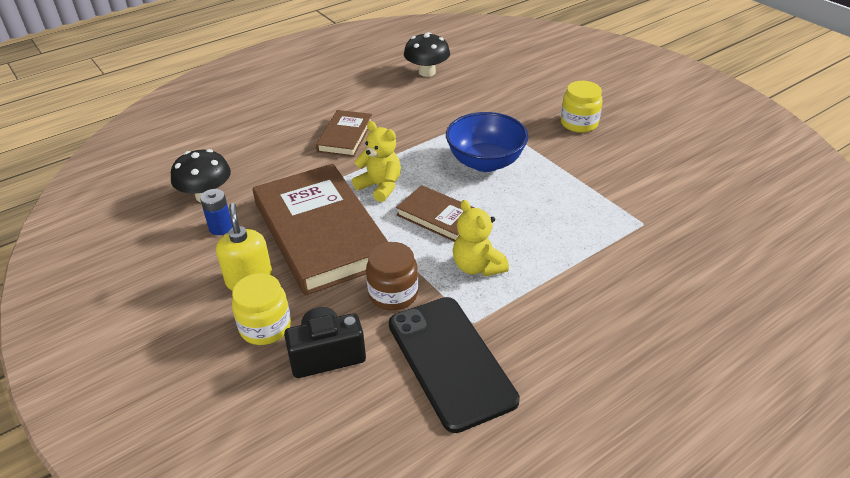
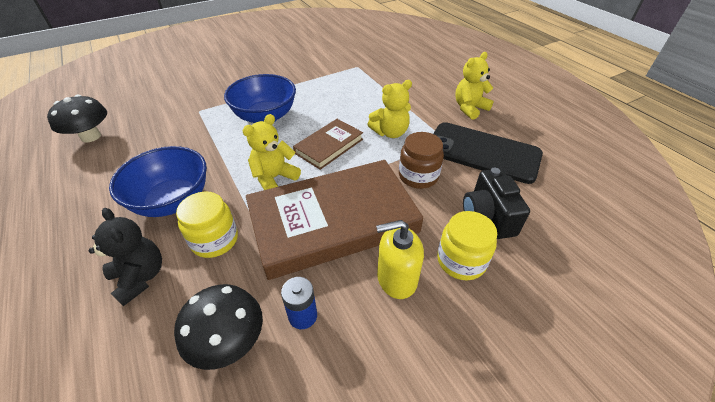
camera: 85 degrees left, 5 degrees up
brown book [316,110,372,157] -> blue bowl [109,146,207,217]
black phone [389,297,520,433] -> black phone turned 45 degrees clockwise [433,122,543,184]
yellow jar [561,81,603,133] -> yellow jar moved to [176,192,238,258]
none -> black teddy bear [89,208,162,306]
none -> yellow teddy bear [455,52,494,120]

